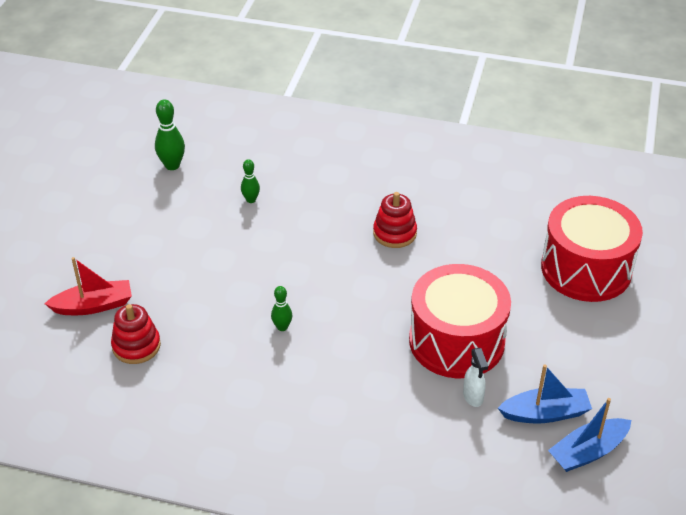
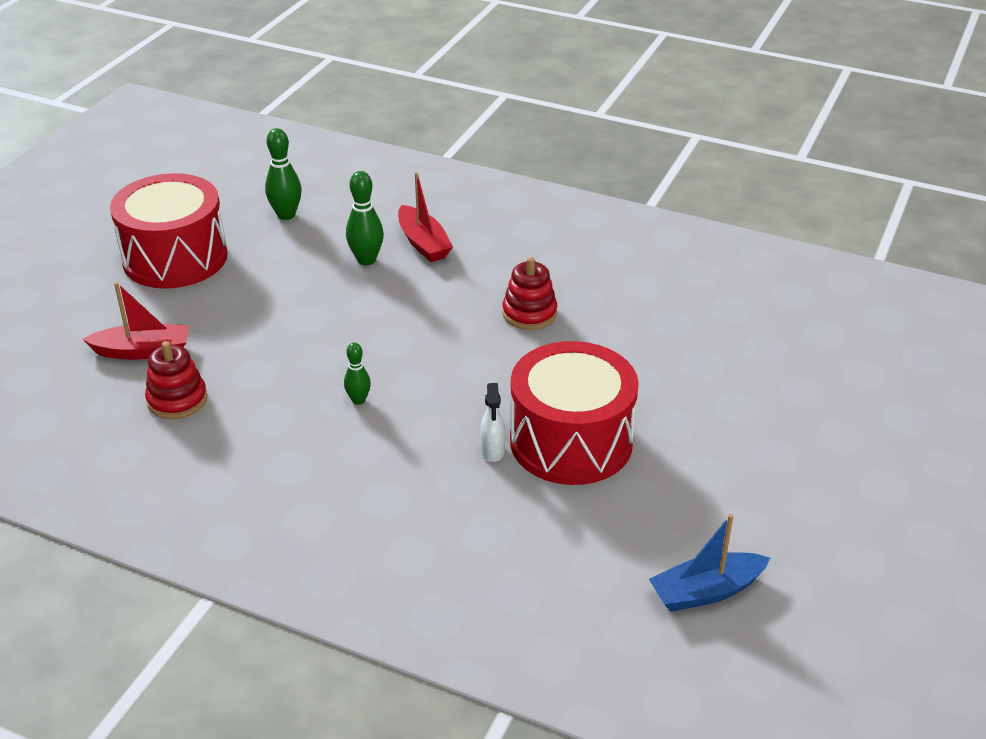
camera: 10 degrees right, 5 degrees down
green bowling pin [241,159,260,203] -> green bowling pin [346,171,384,265], size x1.61
white spray bottle [463,348,488,407] -> white spray bottle moved to [480,383,505,462]
blue boat [498,364,592,424] -> none
red drum [541,196,643,302] -> red drum moved to [110,173,228,289]
none -> red boat [398,172,453,262]

